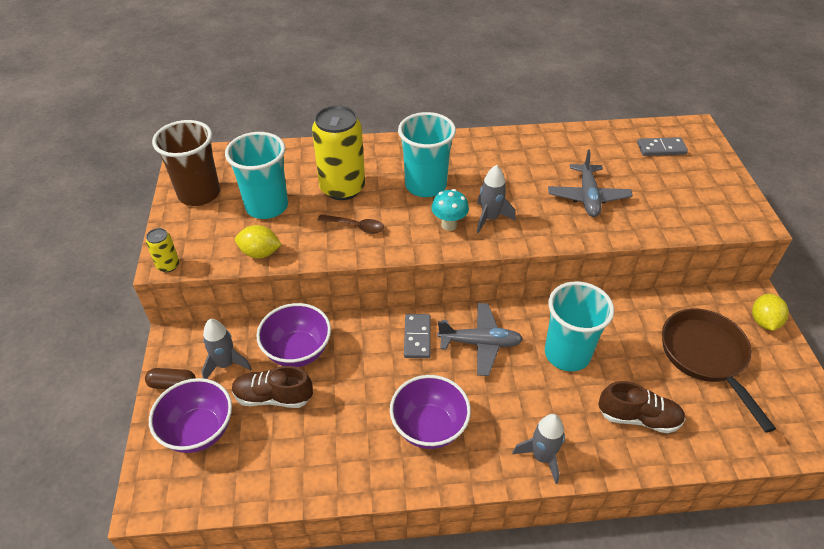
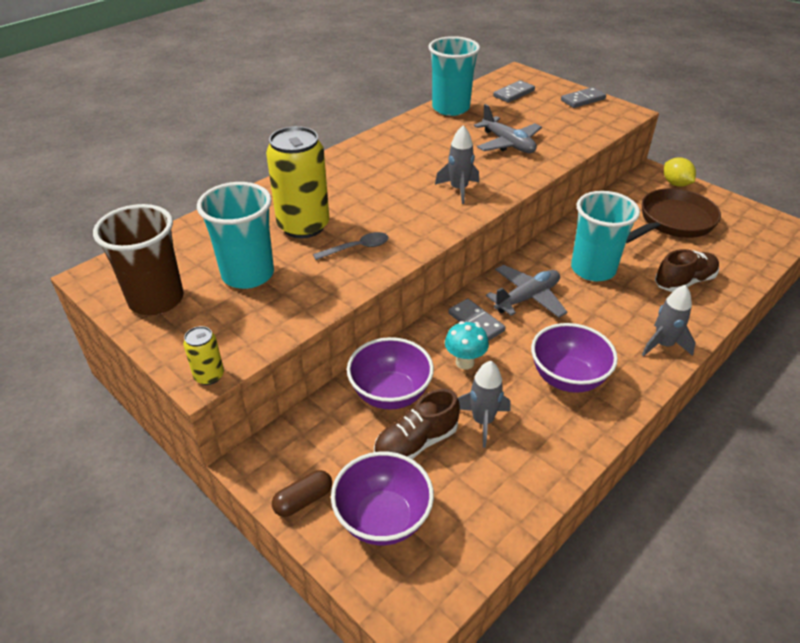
camera: 40 degrees left, 5 degrees down
grey rocket [201,319,252,379] -> grey rocket moved to [458,361,511,448]
yellow lemon [235,225,282,258] -> none
brown spoon [318,214,384,234] -> grey spoon [313,232,389,260]
turquoise cup [398,112,456,197] -> turquoise cup moved to [428,36,480,116]
turquoise mushroom [432,189,469,231] -> turquoise mushroom moved to [445,321,489,370]
brown pan [662,309,776,433] -> brown pan turned 105 degrees clockwise [626,188,721,243]
none -> grey domino [561,87,606,108]

